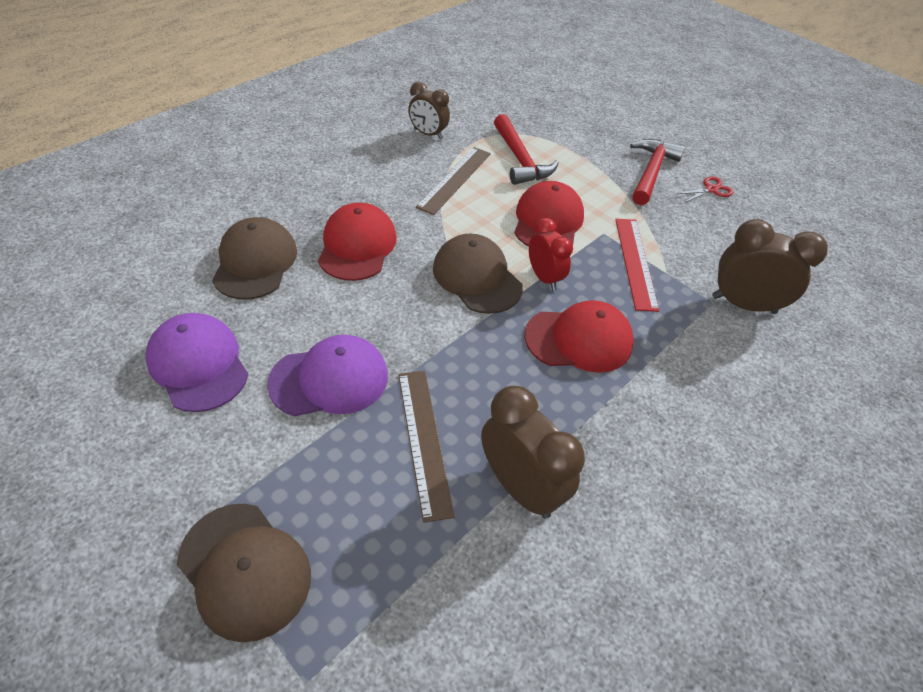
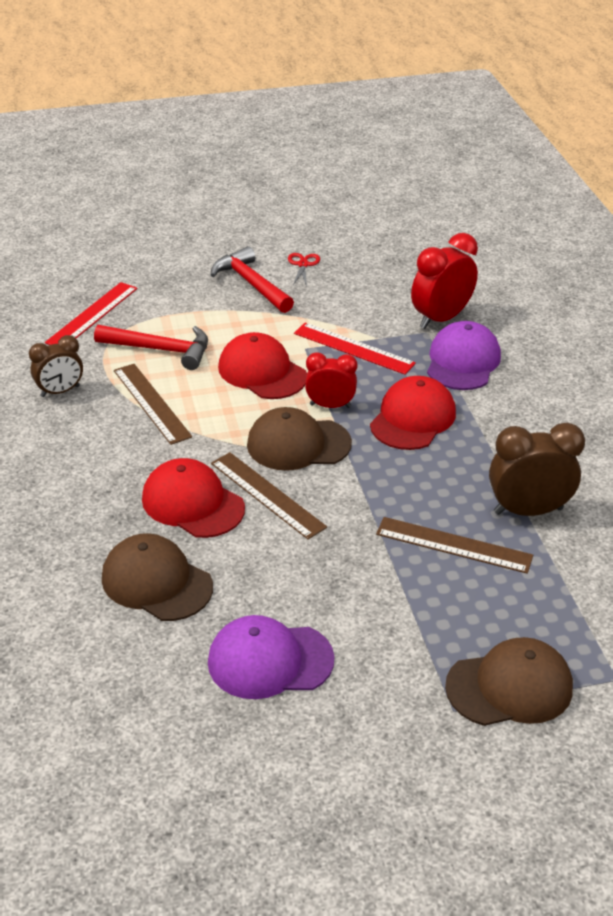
camera: 55 degrees left, 10 degrees down
purple cap [267,335,388,416] -> purple cap moved to [427,321,501,390]
brown clock [712,219,828,314] -> red clock [411,233,478,329]
none -> red ruler [45,282,137,345]
none -> brown ruler [211,452,327,540]

